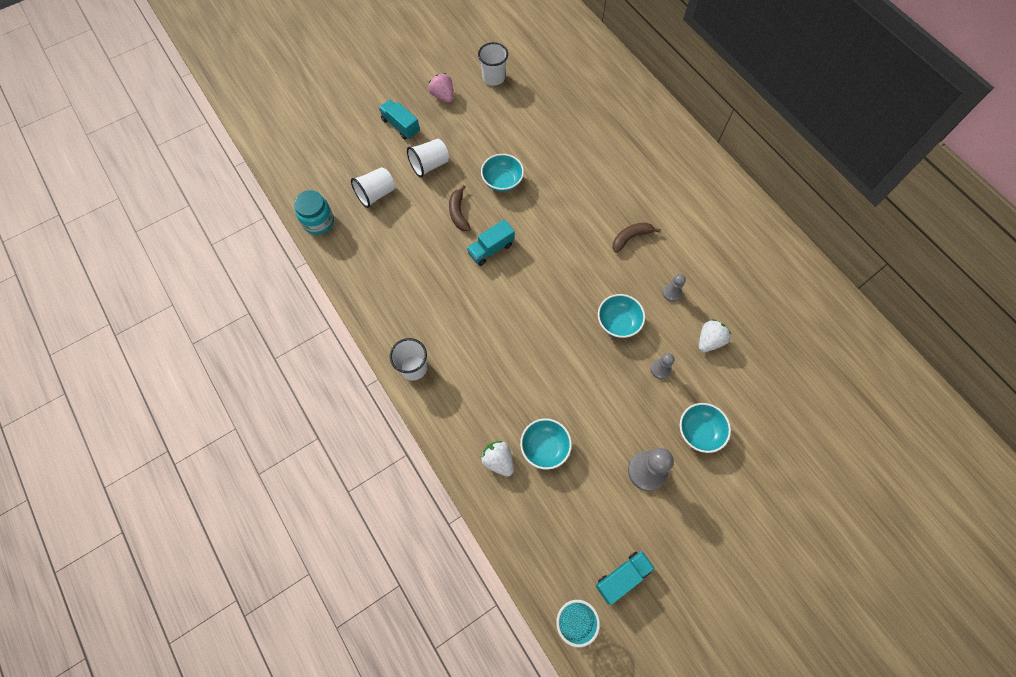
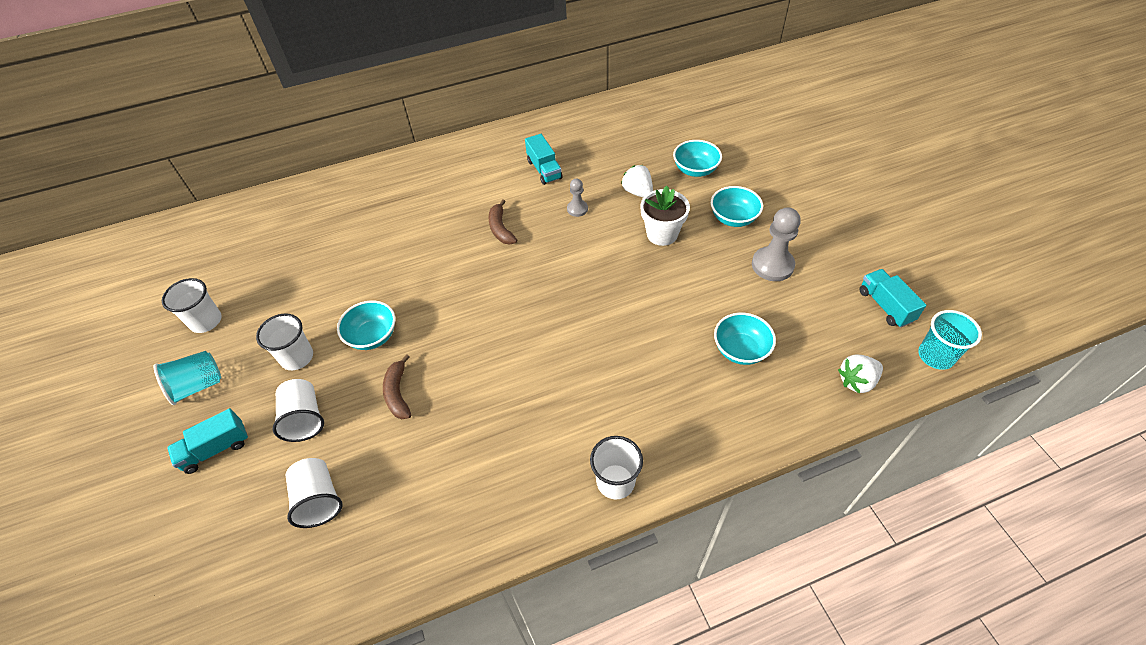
camera: 75 degrees left, 15 degrees down
turquoise jar [294,190,334,235] -> none
pink strawberry [429,73,453,103] -> turquoise cup [154,351,221,405]
brown banana [449,185,471,231] -> brown banana turned 75 degrees clockwise [383,354,411,419]
turquoise truck [467,219,515,266] -> turquoise truck moved to [525,134,563,185]
white strawberry [481,441,514,477] -> white strawberry moved to [838,354,883,394]
turquoise bowl [598,294,645,338] -> turquoise bowl moved to [673,140,722,177]
grey pawn [651,353,675,379] -> white flower pot [640,186,690,246]
none -> white cup [256,313,313,370]

